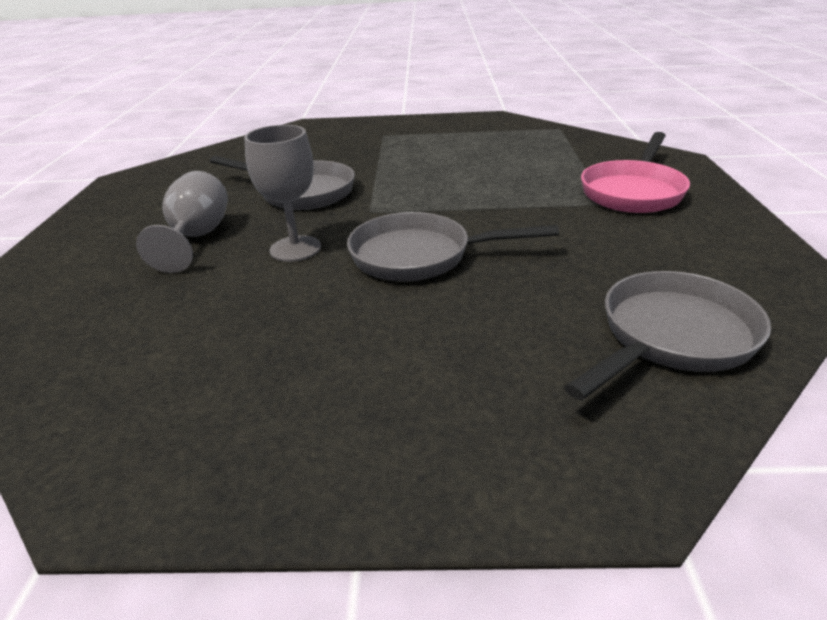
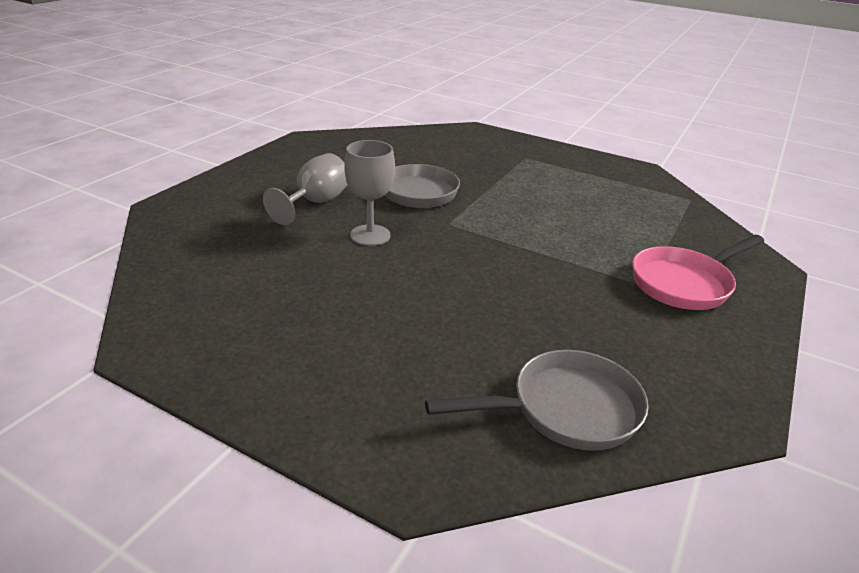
camera: 25 degrees right, 0 degrees up
grey pan [347,212,559,282] -> none

